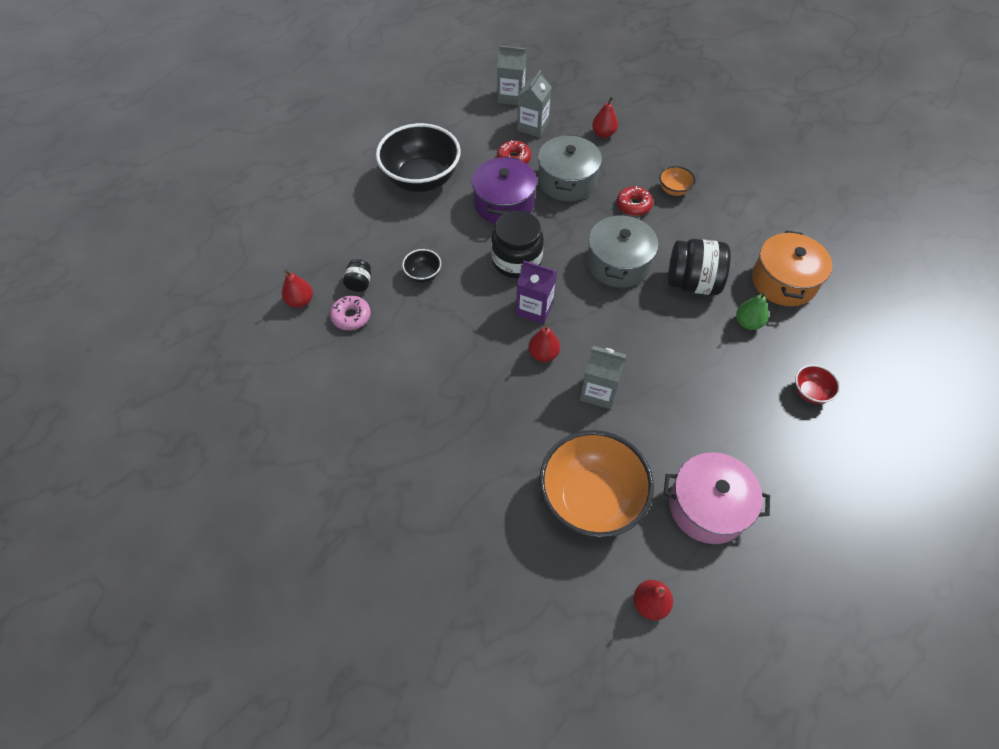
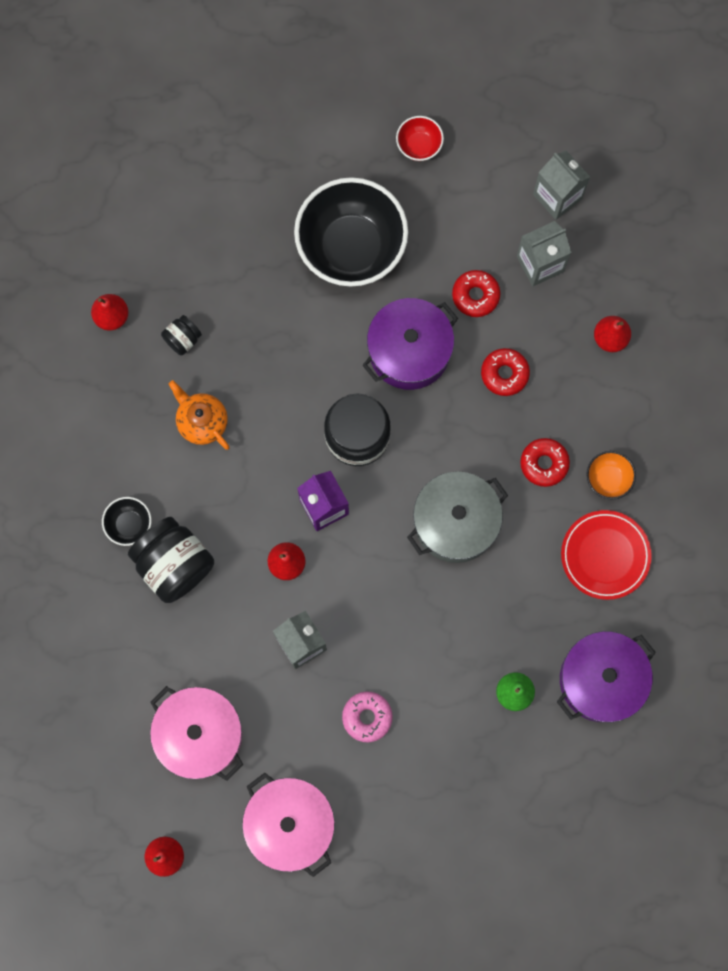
camera: 40 degrees right, 20 degrees up
pink donut [330,296,371,330] -> pink donut moved to [342,691,393,743]
black bowl [402,249,441,282] -> black bowl moved to [102,497,152,546]
grey pot [538,134,602,201] -> red donut [481,348,530,396]
orange bowl [539,430,654,538] -> pink pot [150,686,243,781]
black jar [668,239,730,295] -> black jar moved to [128,517,214,603]
orange pot [752,230,832,306] -> purple pot [557,631,656,723]
red bowl [795,365,840,404] -> red bowl moved to [396,116,444,161]
none -> orange teapot [169,380,230,450]
none -> red plate [561,510,652,600]

